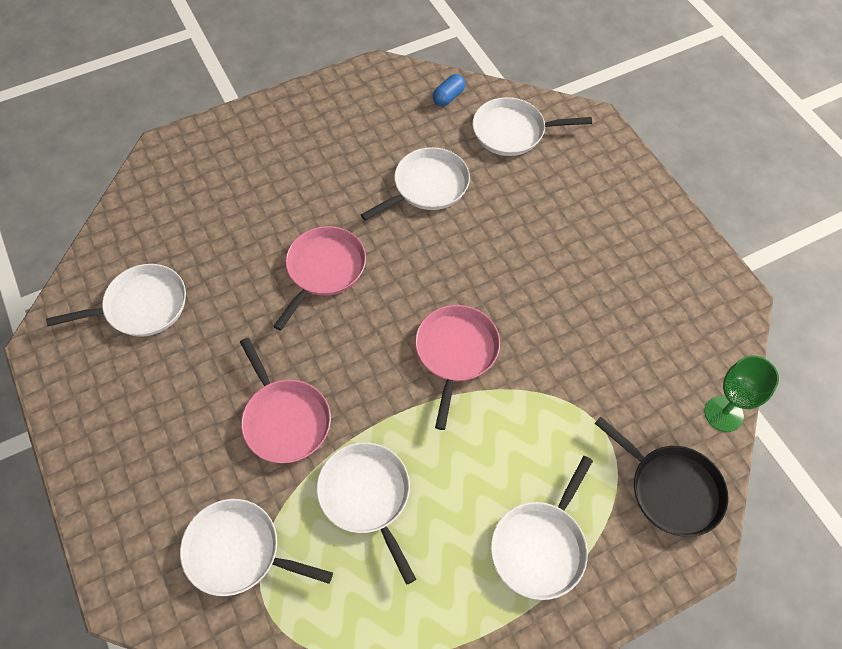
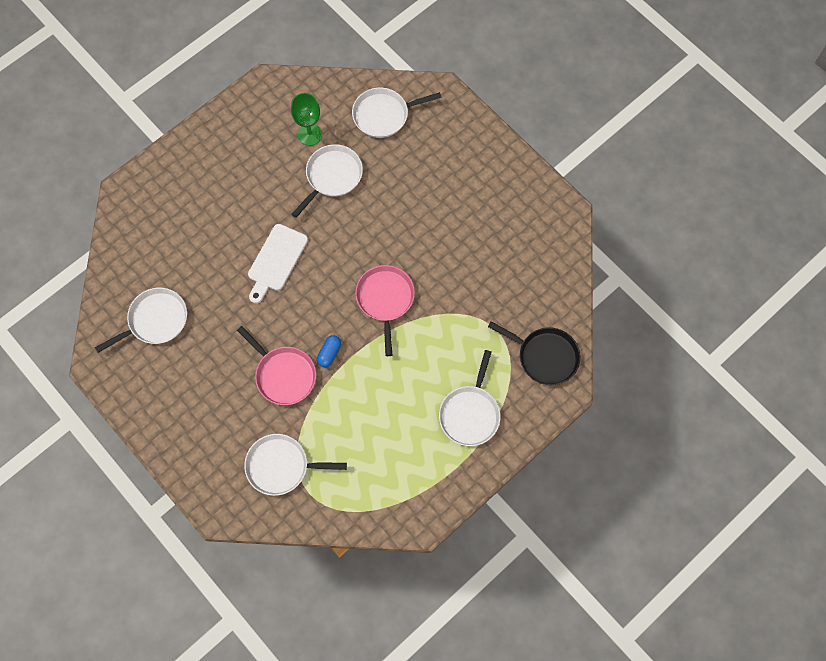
camera: 15 degrees left, 10 degrees up
pink pan [273,226,366,331] -> white cutting board [248,224,308,304]
white pan [316,442,416,585] -> none
blue capsule [433,74,466,106] -> blue capsule moved to [317,335,341,367]
green goblet [705,355,779,432] -> green goblet moved to [291,93,322,146]

